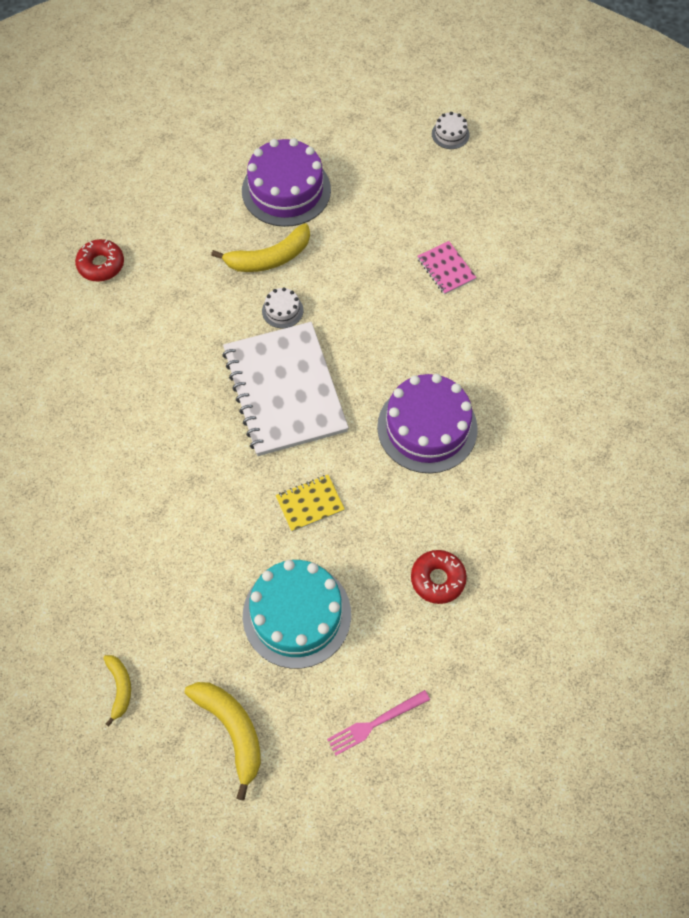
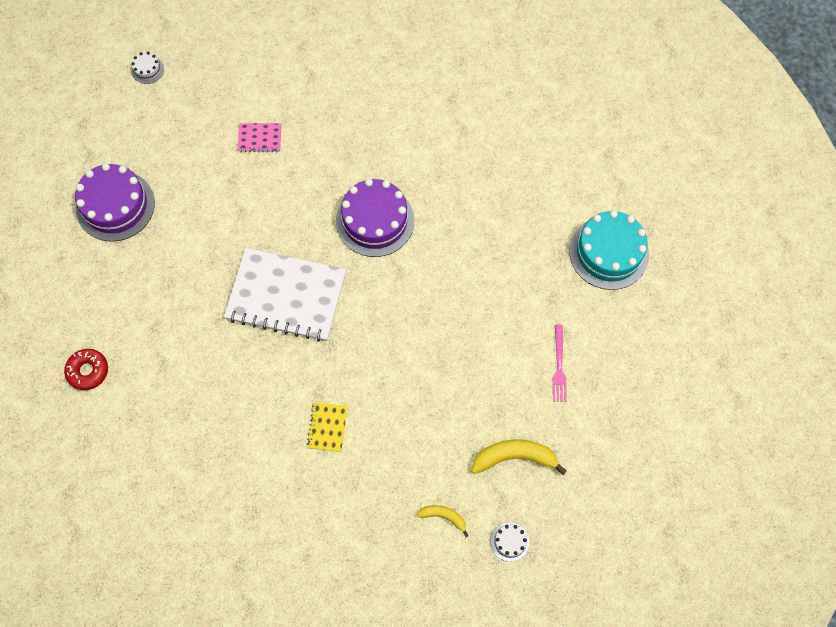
camera: 60 degrees left, 5 degrees up
yellow banana [211,223,310,272] -> none
turquoise cake [243,560,351,669] -> turquoise cake moved to [569,210,649,290]
white cake [262,287,303,328] -> white cake moved to [491,523,529,562]
yellow notebook [276,475,345,532] -> yellow notebook moved to [307,402,348,452]
red donut [411,550,467,604] -> none

